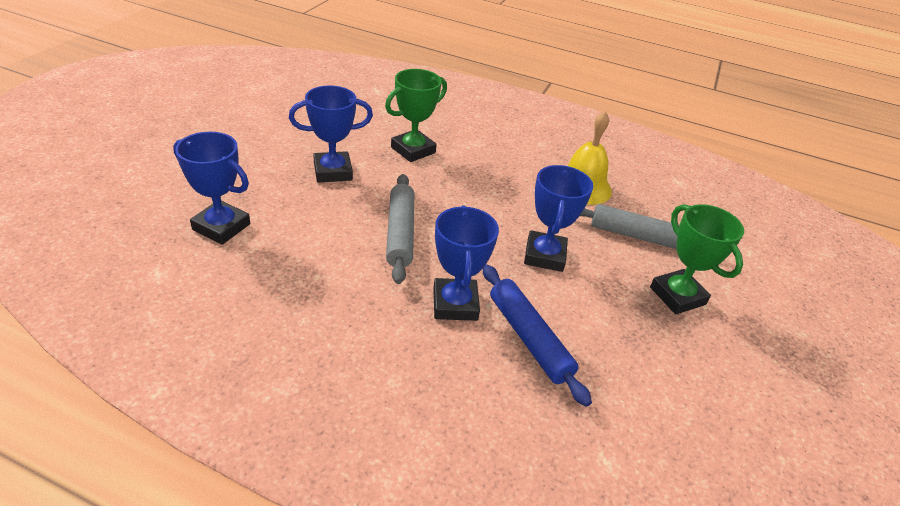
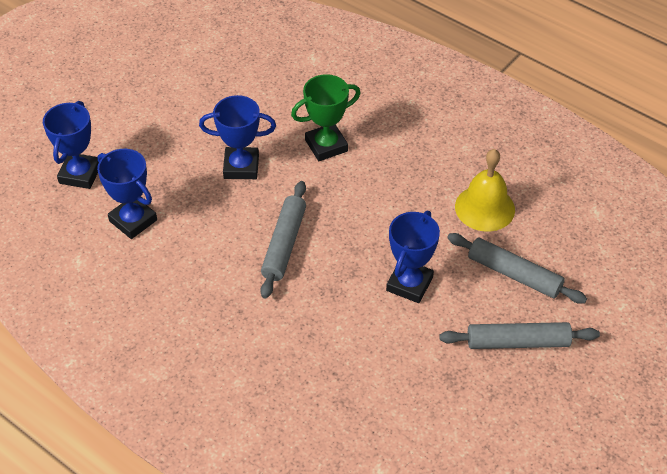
camera: 20 degrees right, 10 degrees up
blue trophy [433,205,499,321] -> blue trophy moved to [43,101,99,189]
blue rolling pin [483,265,592,407] -> none
green trophy [650,204,744,314] -> grey rolling pin [439,322,600,349]

